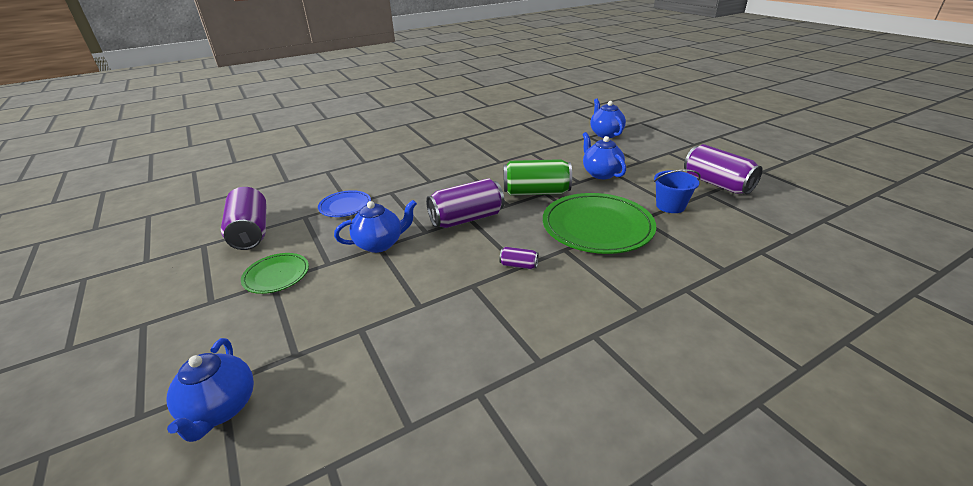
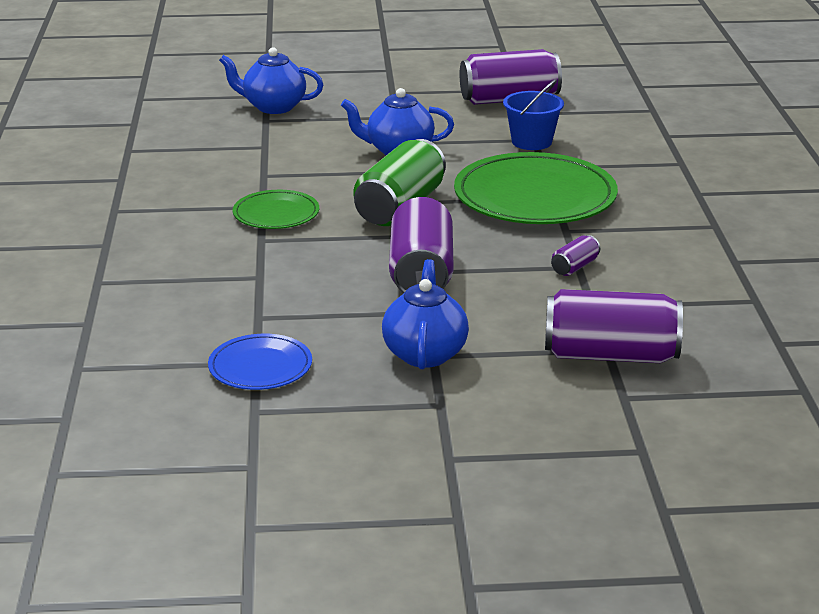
camera: 65 degrees left, 5 degrees down
blue teapot [166,338,254,442] -> none
purple can [221,187,266,250] -> purple can moved to [545,289,683,363]
green plate [241,253,309,294] -> green plate moved to [233,190,319,229]

